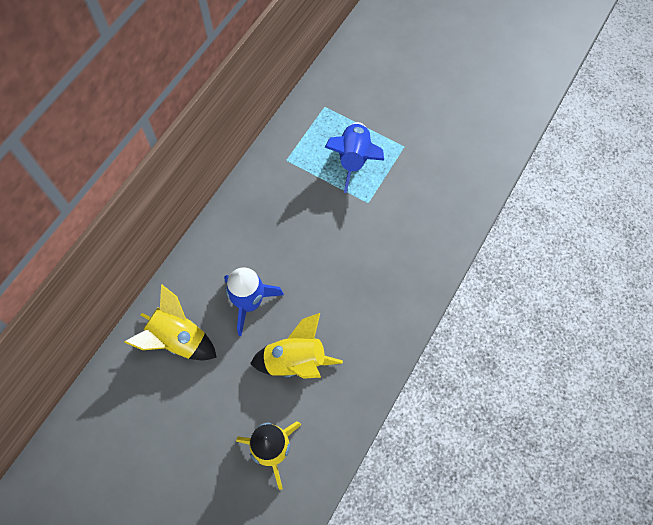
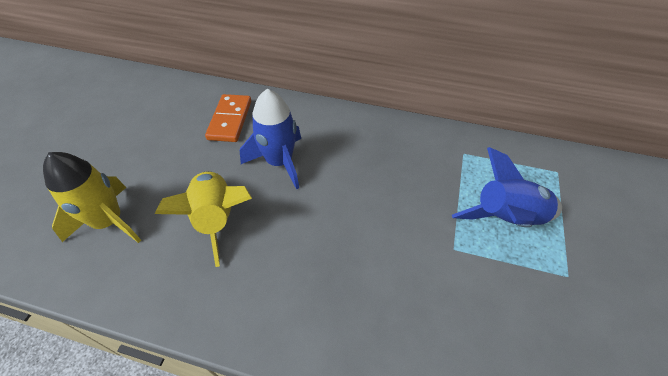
camera: 75 degrees right, 15 degrees down
yellow rocket [124,285,217,360] -> orange domino [205,94,251,142]

